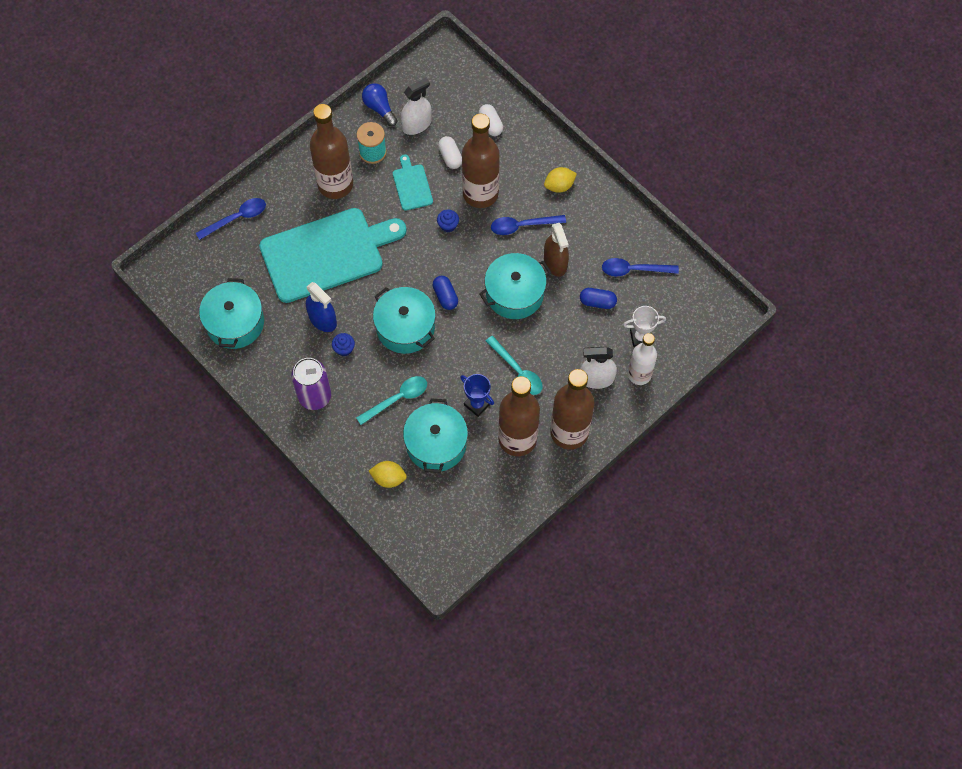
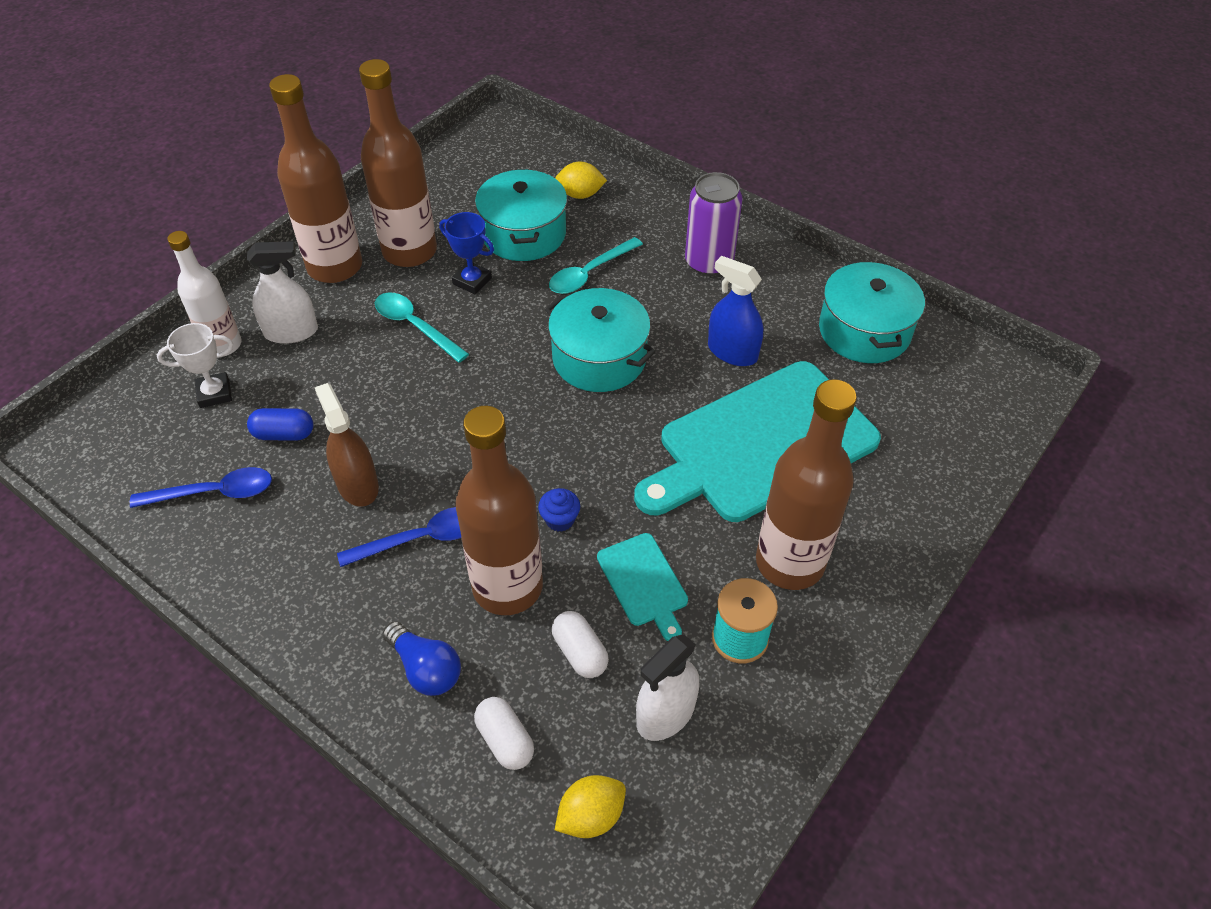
camera: 170 degrees right, 15 degrees down
blue spoon [196,198,266,240] -> none
blue cupcake [332,333,355,356] -> none
blue light bulb [362,83,398,126] -> blue light bulb moved to [382,621,461,696]
blue capsule [433,276,458,310] -> none
turquoise pot [479,253,552,319] -> none
yellow lemon [544,167,577,193] -> yellow lemon moved to [555,775,626,838]

